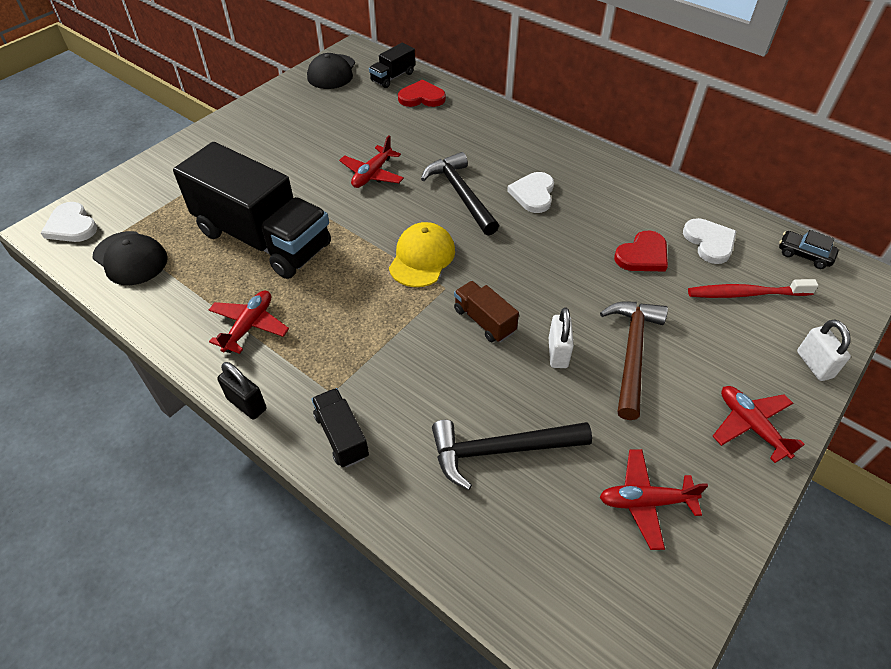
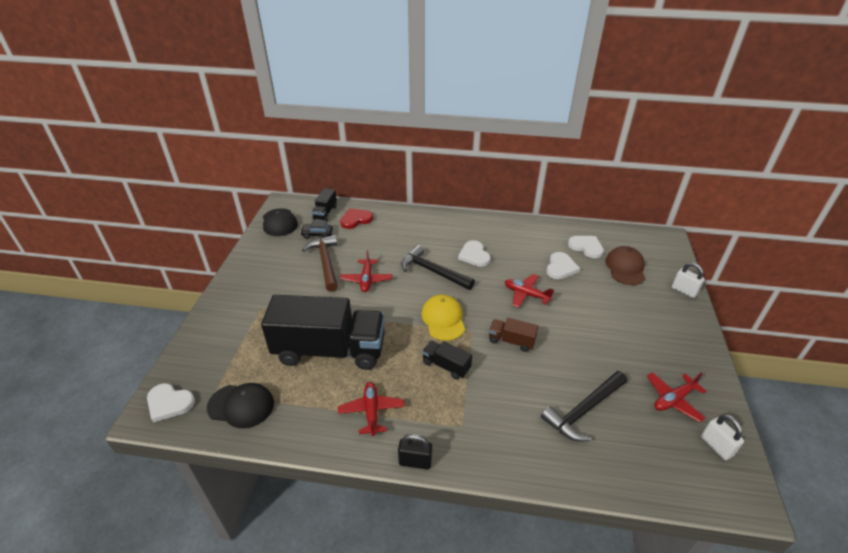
camera: 30 degrees left, 10 degrees down
black truck [311,388,369,468] -> black truck moved to [422,340,472,380]
white padlock [549,307,574,368] -> white padlock moved to [701,414,744,460]
brown hammer [600,302,668,420] -> brown hammer moved to [302,235,338,292]
red heart [614,231,668,271] -> white heart [546,252,580,279]
red toothbrush [688,279,819,298] -> brown cap [606,246,645,285]
red plane [713,386,805,463] -> red plane moved to [505,274,554,308]
black car [779,230,839,269] -> black car moved to [300,220,333,239]

